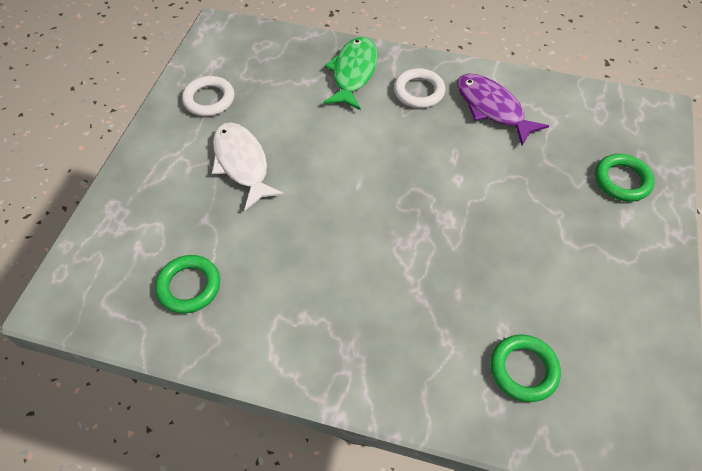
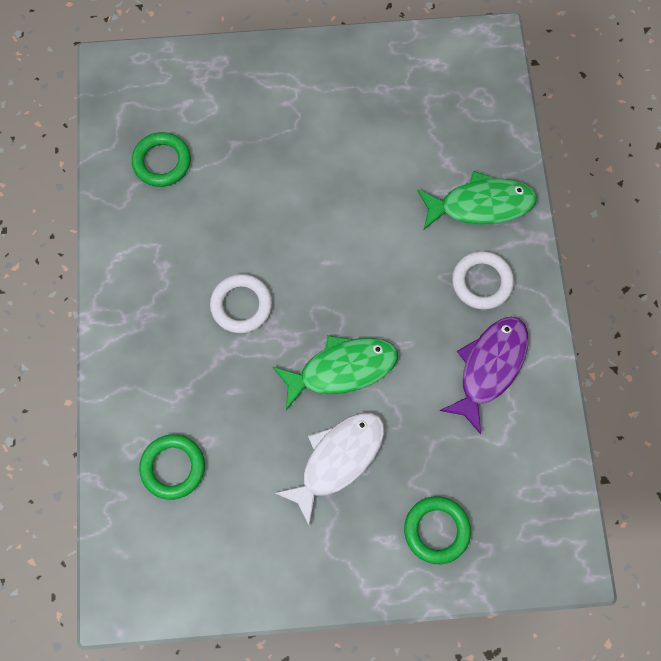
camera: 70 degrees right, 15 degrees up
white ring [182,76,234,116] -> white ring moved to [210,274,272,333]
white fish [212,123,285,210] -> white fish moved to [275,412,384,525]
none -> green fish [273,335,398,410]

